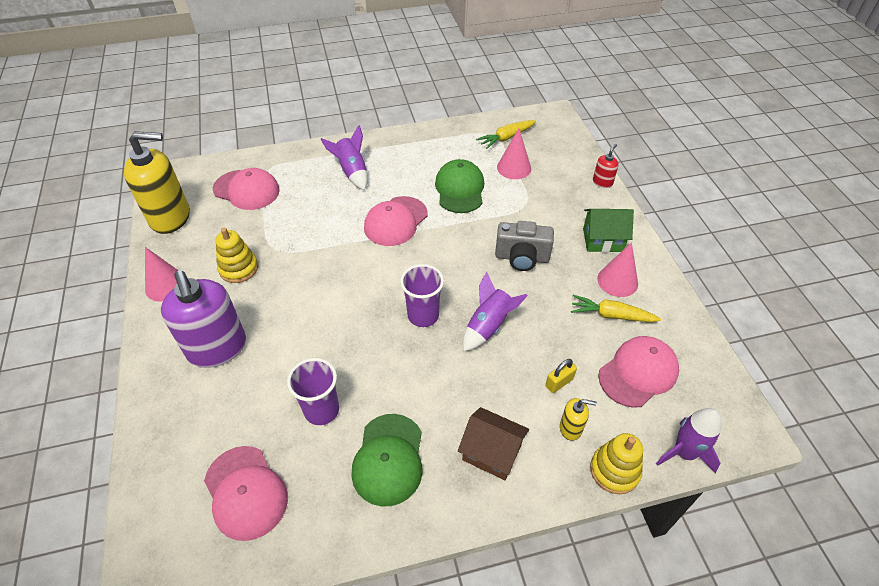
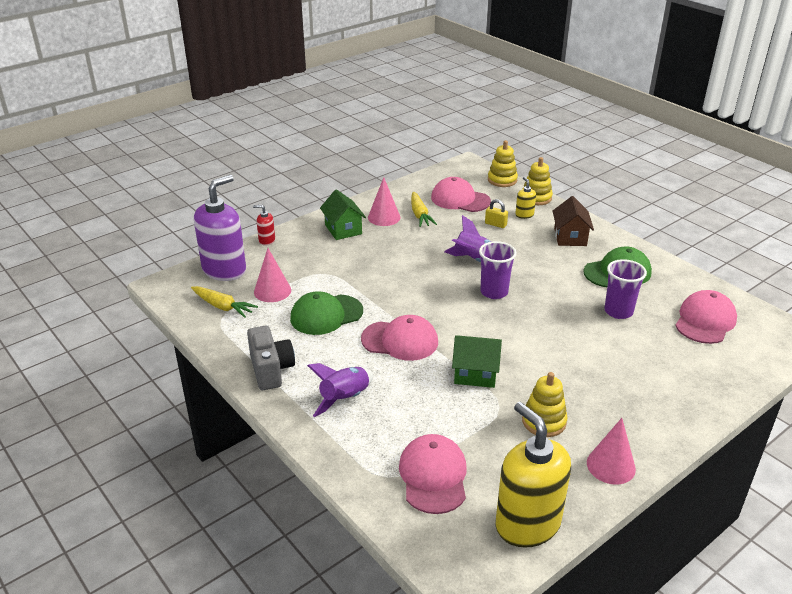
camera: 115 degrees left, 15 degrees down
purple soap dispenser [161,271,246,368] -> purple soap dispenser moved to [194,175,246,281]
grey camera [495,221,554,271] -> grey camera moved to [247,326,295,390]
purple rocket [656,408,722,474] -> yellow stacking toy [488,140,518,187]
none -> green house [452,335,502,388]

